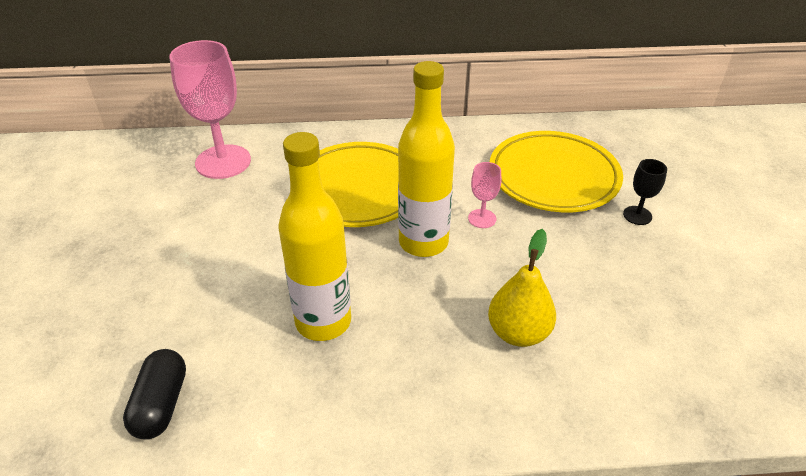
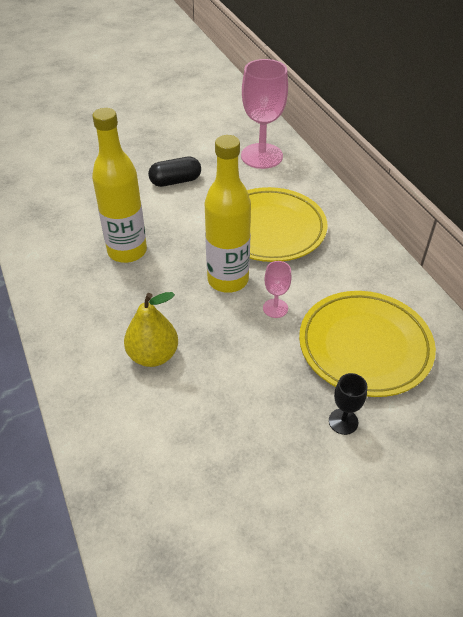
camera: 70 degrees right, 5 degrees up
black capsule [123,349,186,440] -> black capsule moved to [148,157,201,187]

